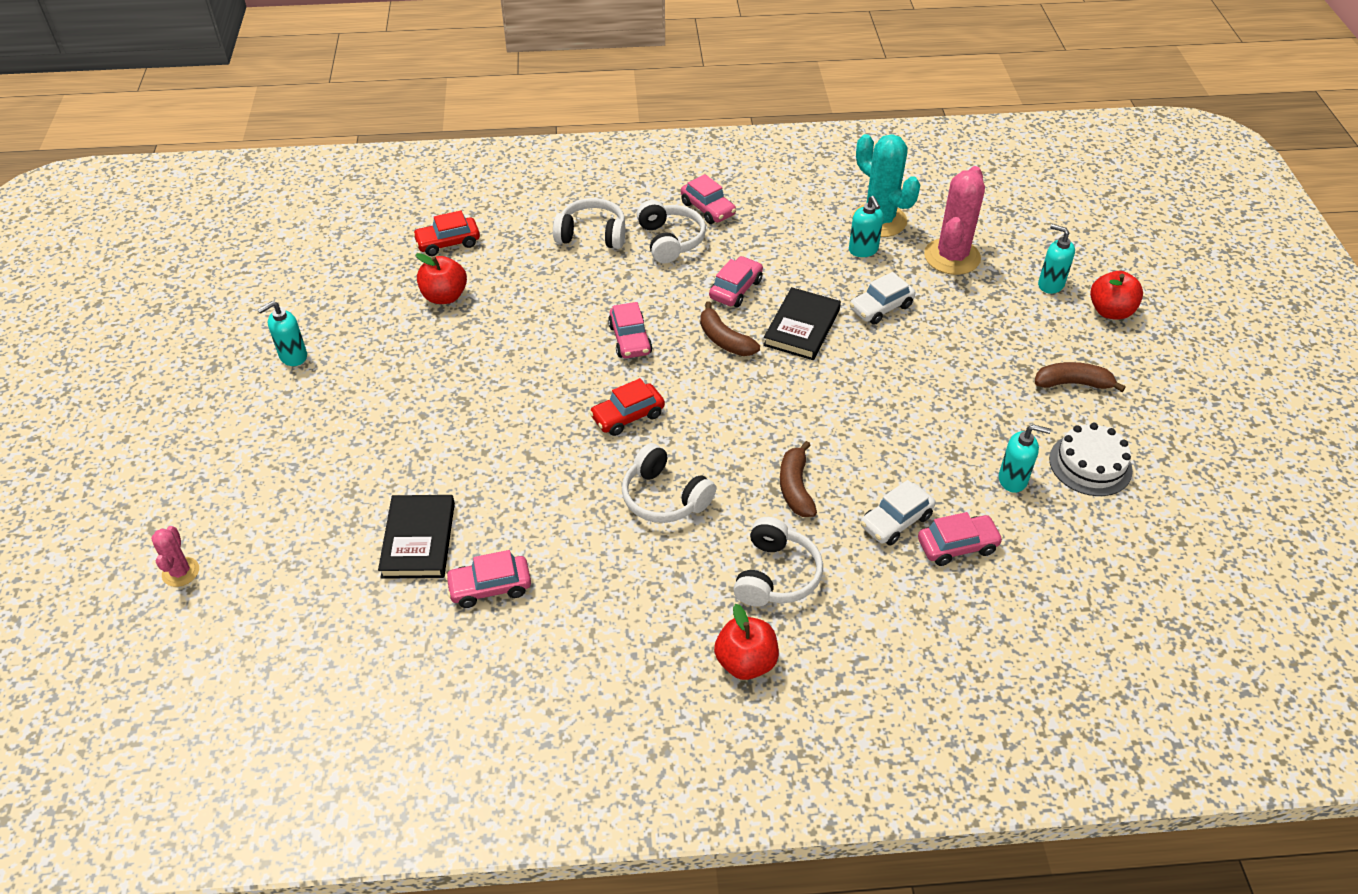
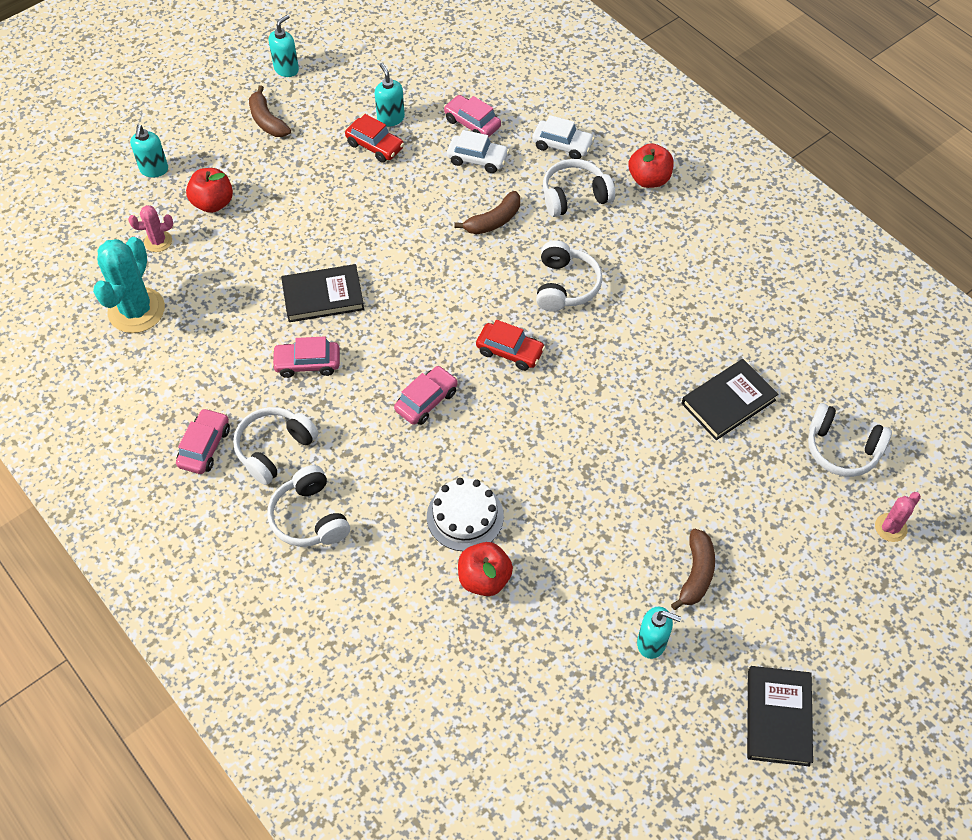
camera: 125 degrees left, 10 degrees up
red car [413,210,480,256] -> red car moved to [345,114,404,163]
pink car [445,550,531,608] -> none
brown banana [700,302,760,356] -> brown banana moved to [671,529,715,610]
turquoise soap dispenser [849,196,883,257] -> turquoise soap dispenser moved to [269,14,299,77]
white car [850,272,915,325] -> white car moved to [532,115,595,159]
pink cactus [924,166,985,275] -> pink cactus [128,205,173,252], size x0.51
white cake [1049,423,1133,496] -> white cake moved to [427,478,504,551]
red apple [1090,271,1143,320] -> red apple moved to [186,168,233,213]
none -> black book [747,666,813,766]
none -> white headphones [808,403,892,477]

